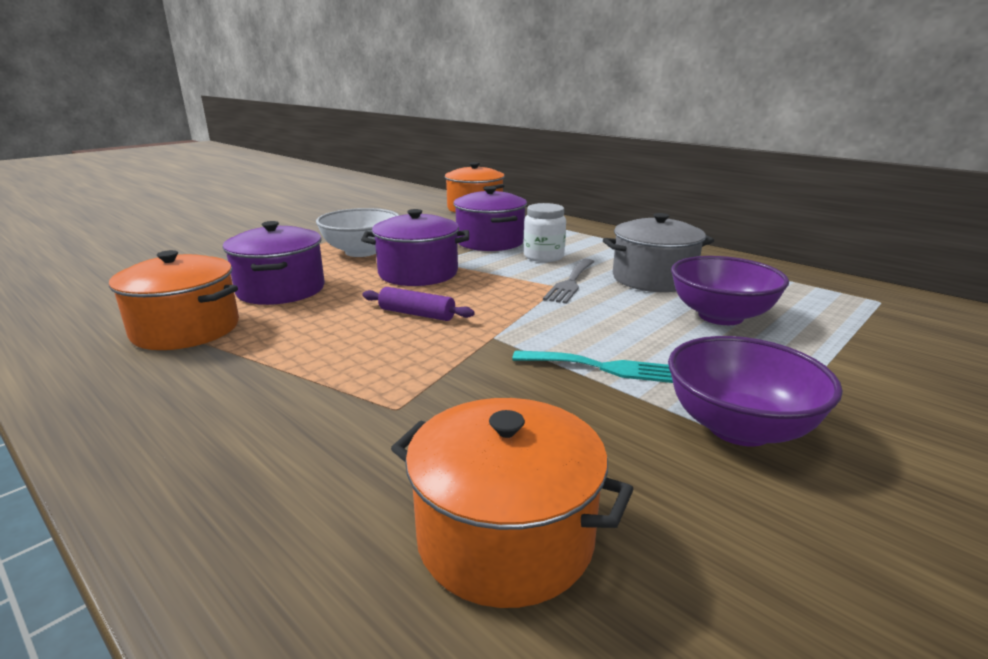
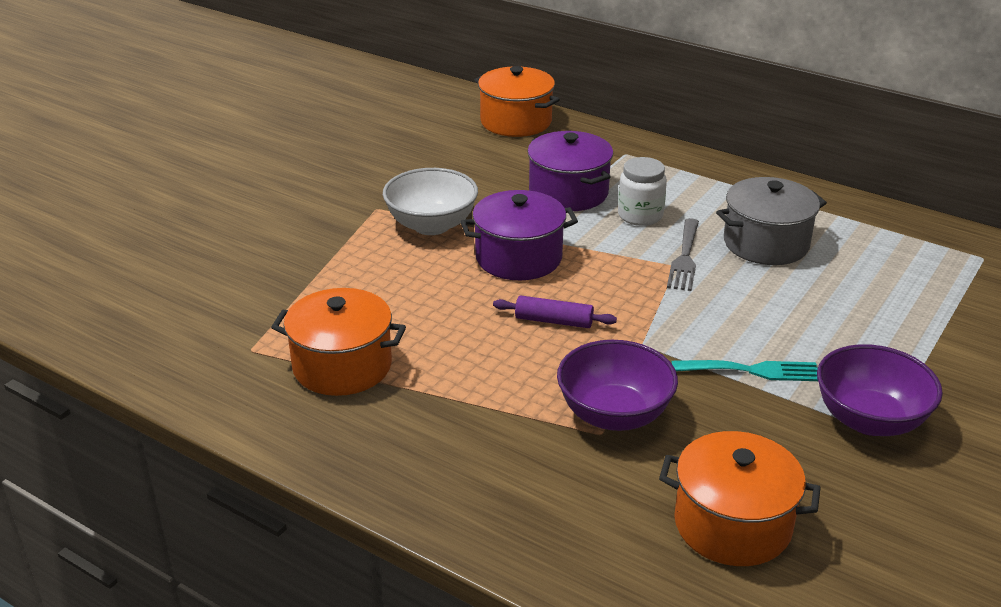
camera: 10 degrees left, 10 degrees up
purple pot [223,221,325,305] -> none
purple bowl [671,256,789,325] -> purple bowl moved to [557,340,678,431]

